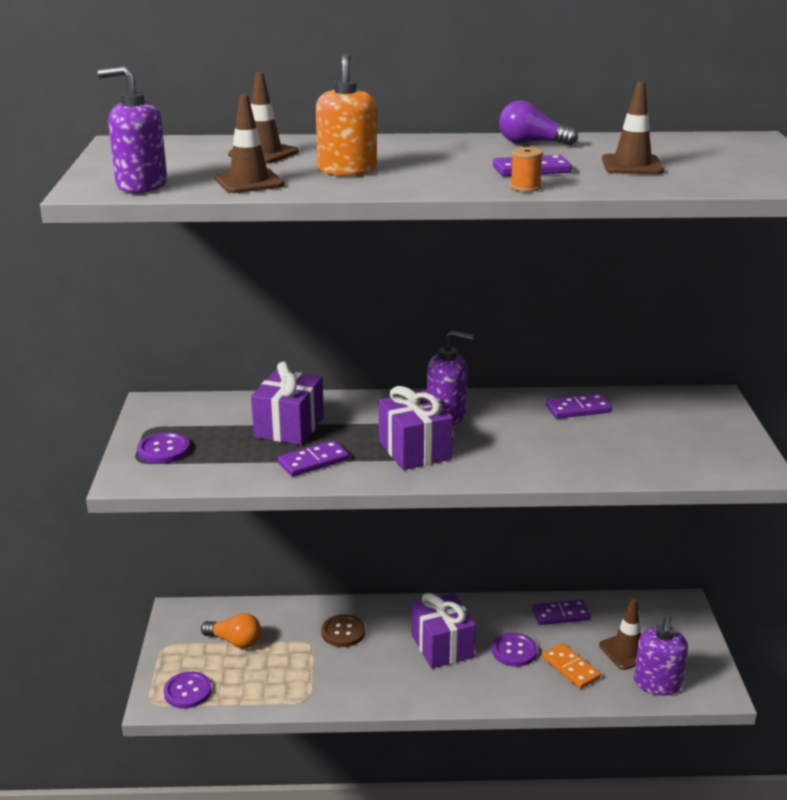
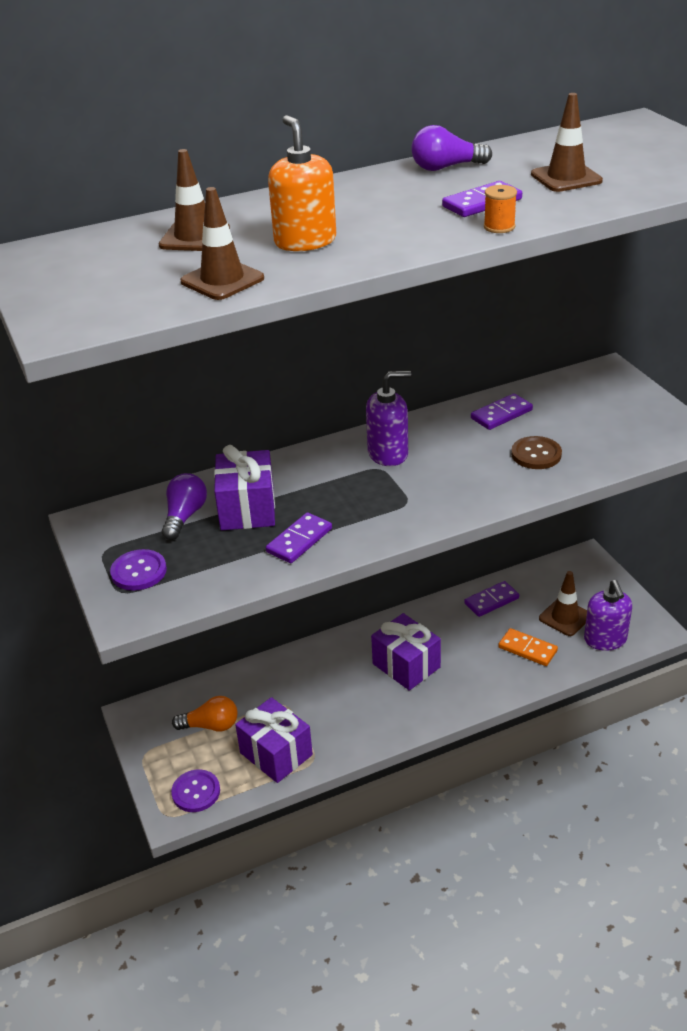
camera: 20 degrees left, 10 degrees up
purple soap dispenser [98,66,167,193] -> none
brown button [321,614,365,647] -> brown button moved to [511,436,562,469]
purple gift [379,386,453,470] -> purple gift moved to [235,697,313,783]
purple button [492,633,537,667] -> none
none -> purple light bulb [162,473,207,540]

